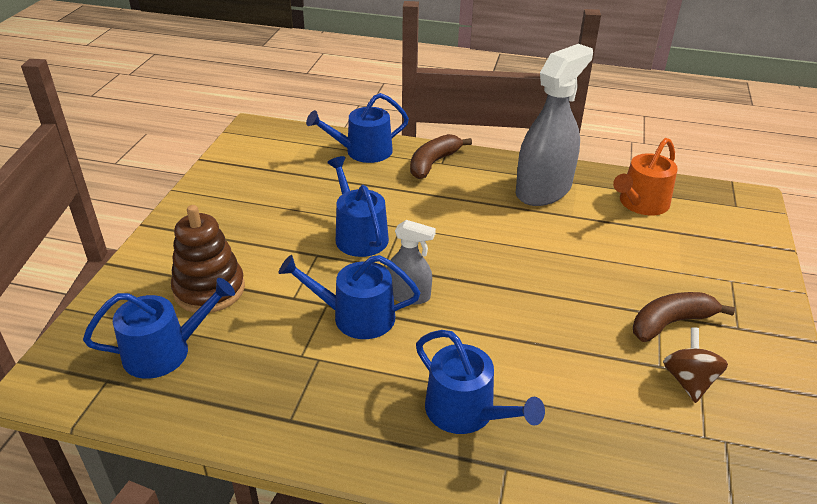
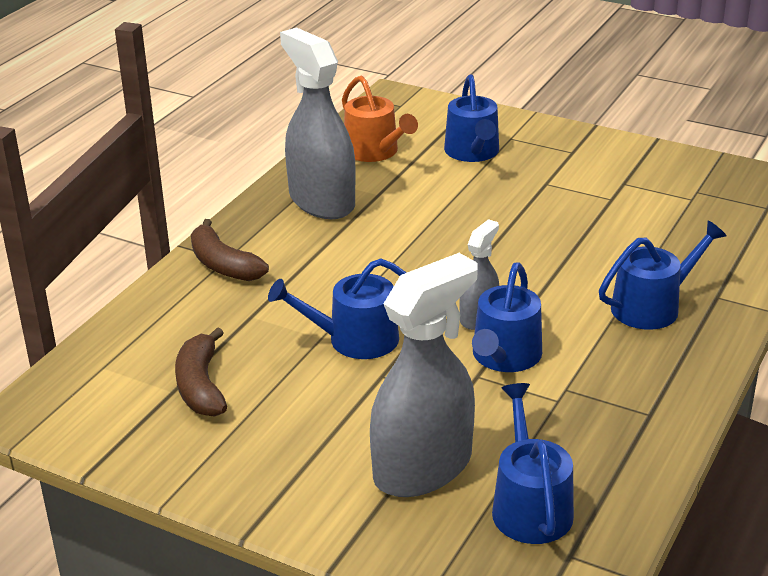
camera: 75 degrees left, 5 degrees down
brown stacking toy [171,205,245,313] -> grey spray bottle [370,253,478,497]
blue watering can [306,93,409,163] -> blue watering can moved to [444,74,499,162]
brown banana [633,292,735,342] -> brown banana moved to [175,327,227,417]
brown spinning top [663,327,728,403] -> none

